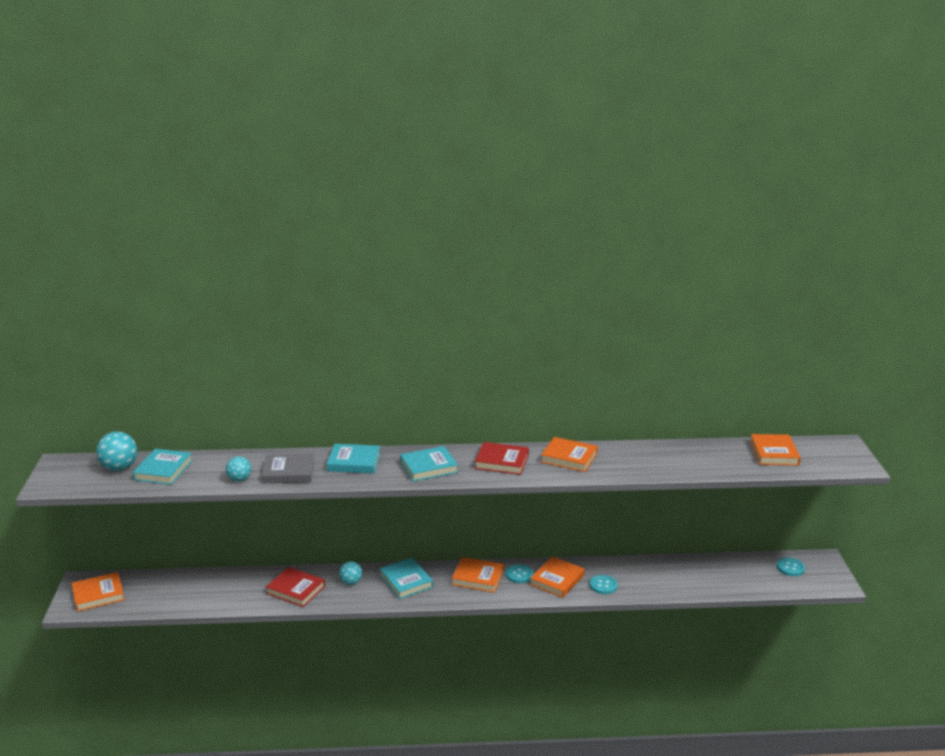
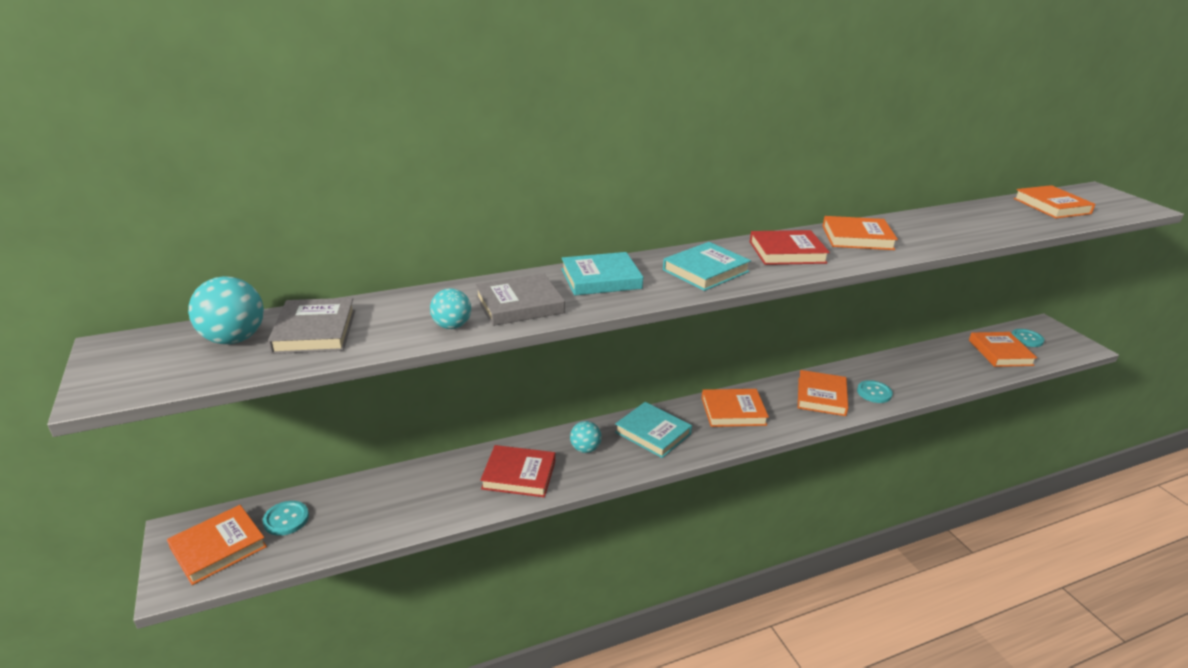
camera: 20 degrees left, 5 degrees up
turquoise book [133,449,193,485] -> grey book [268,298,355,354]
turquoise button [506,564,533,583] -> turquoise button moved to [262,501,309,536]
none -> orange book [969,332,1037,367]

